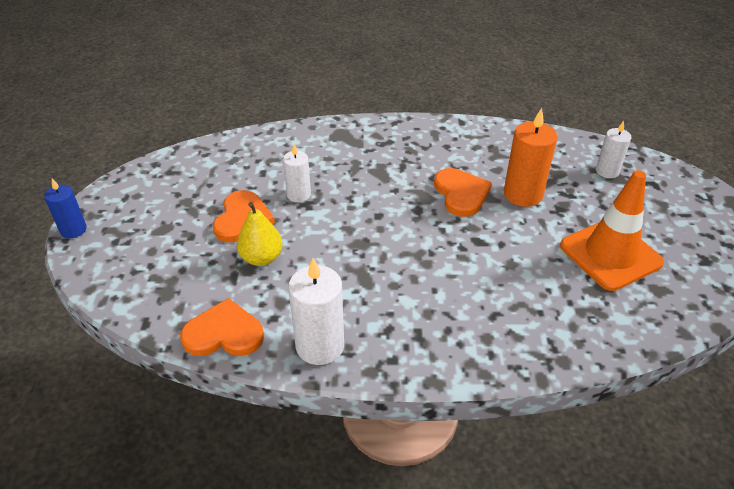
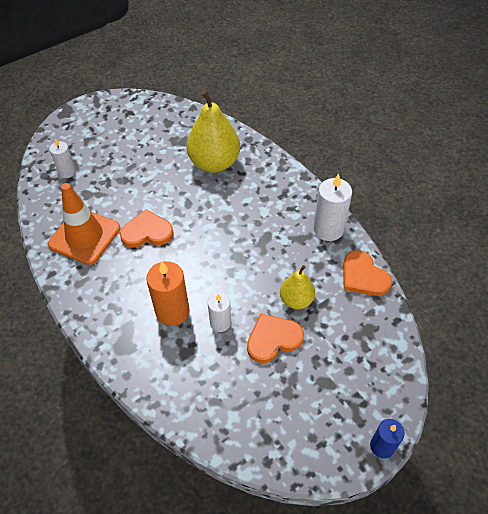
camera: 125 degrees left, 10 degrees up
orange heart [434,168,492,217] -> orange heart turned 45 degrees clockwise [120,209,174,248]
orange candle [504,108,557,207] -> orange candle moved to [146,261,190,326]
orange traffic cone [560,170,664,291] -> orange traffic cone moved to [48,183,120,265]
none -> yellow pear [186,90,240,173]

